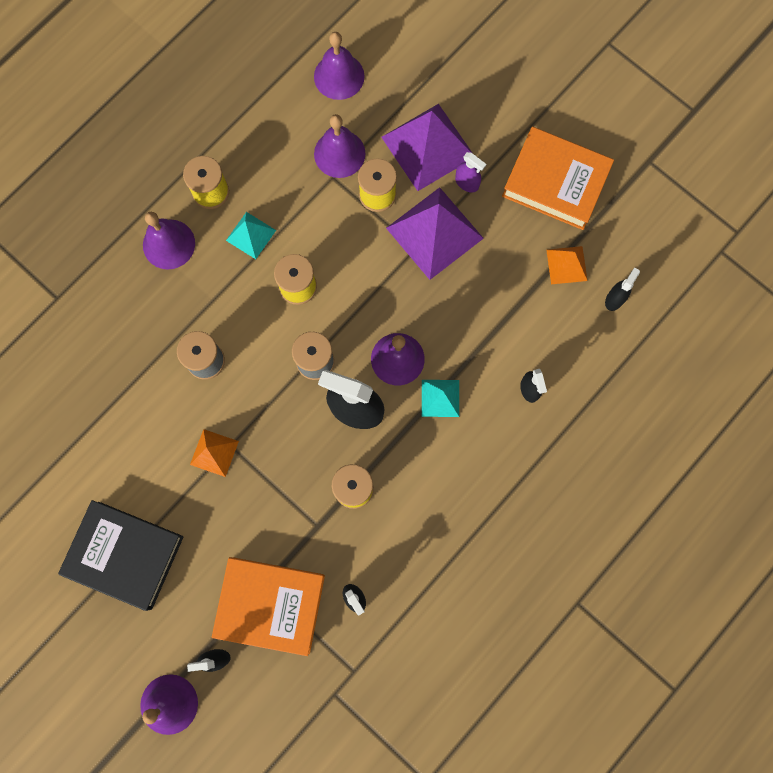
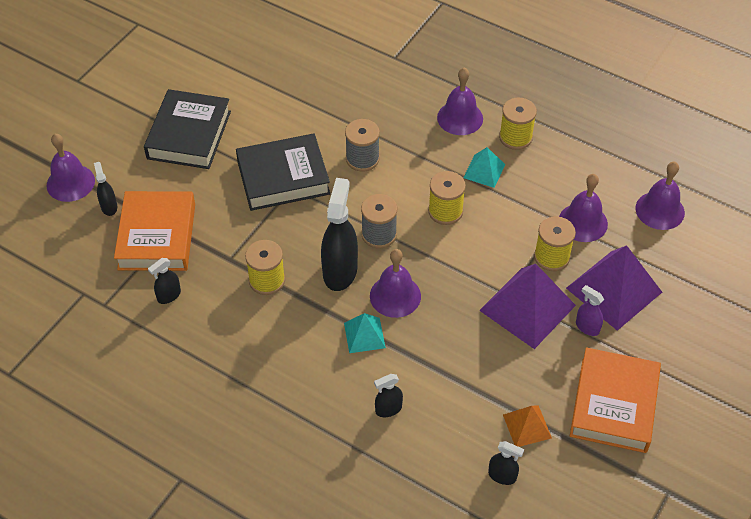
camera: 80 degrees right, 25 degrees down
orange pyramid [190,429,239,477] -> black book [236,134,330,211]
purple spray bottle [455,152,486,193] -> purple spray bottle turned 105 degrees clockwise [576,285,604,336]

